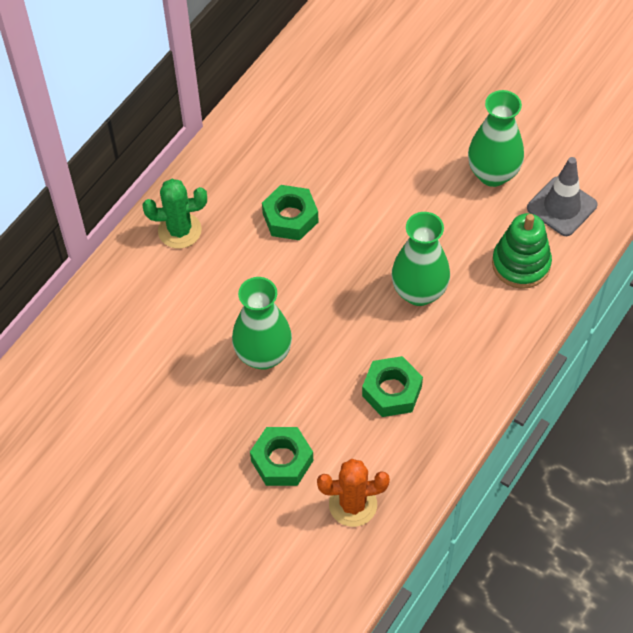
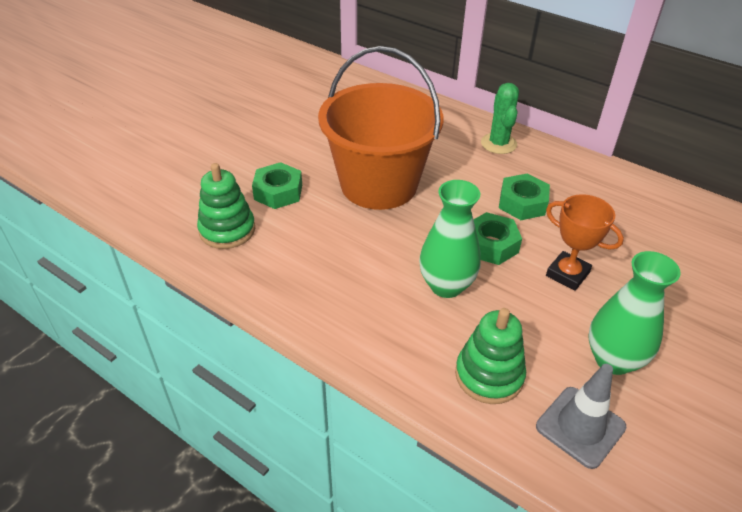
camera: 90 degrees right, 15 degrees down
green vase [232,277,292,370] -> orange bucket [318,46,443,210]
orange cactus [317,459,390,527] -> green stacking toy [197,163,255,249]
green nut [362,356,423,417] -> green nut moved to [473,212,522,265]
none -> orange trophy [546,194,624,291]

